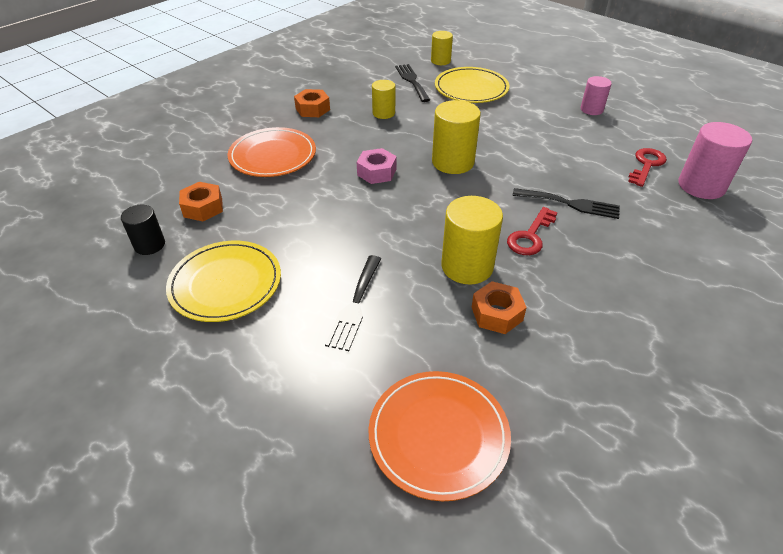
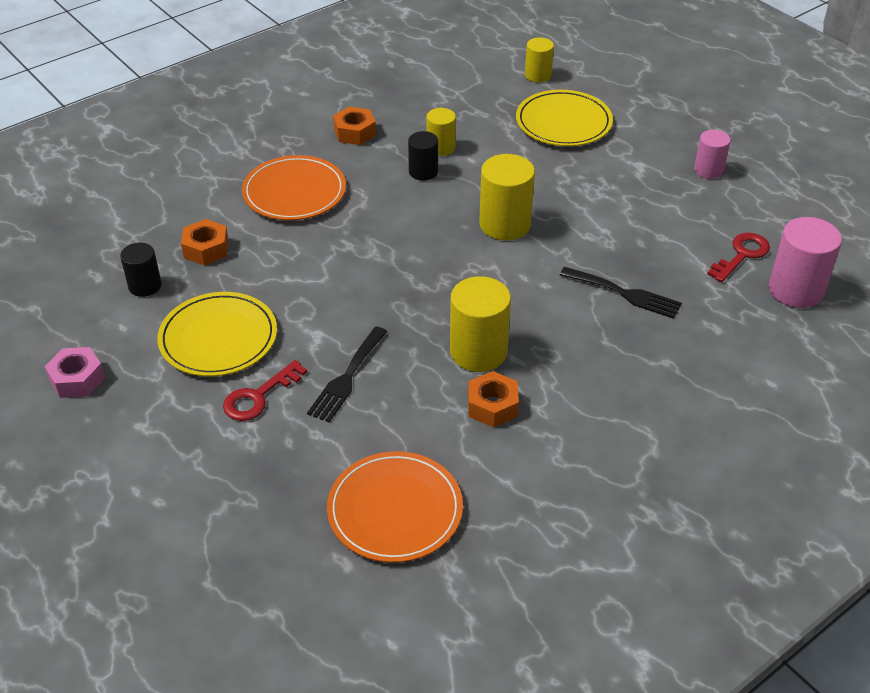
camera: 10 degrees right, 0 degrees up
pink nut [357,148,397,184] -> pink nut moved to [45,347,105,398]
black fork [395,64,430,102] -> none
red key [507,207,558,255] -> red key moved to [223,360,307,421]
none -> black cylinder [408,131,438,181]

